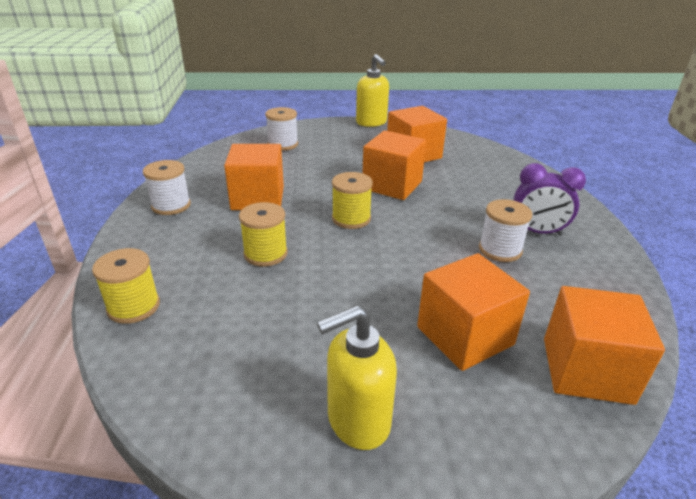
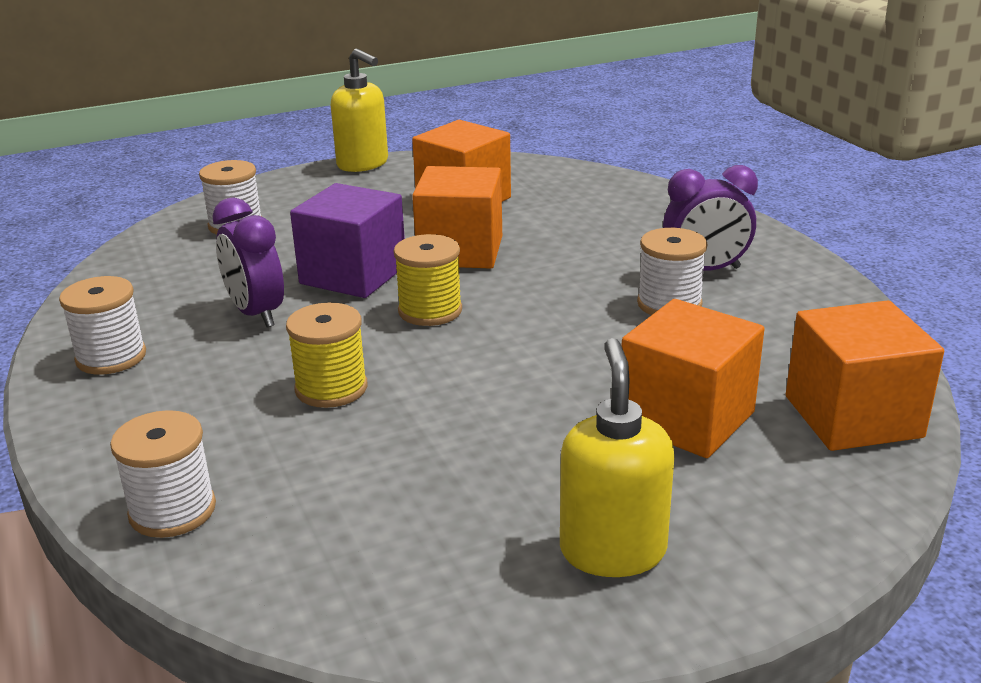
camera: 20 degrees left, 5 degrees down
yellow spool [92,248,160,324] -> white spool [110,410,216,538]
orange cube [224,144,284,210] -> purple clock [213,197,284,327]
yellow soap dispenser [317,305,397,450] -> yellow soap dispenser turned 135 degrees clockwise [560,338,674,577]
none -> purple cube [290,183,405,298]

